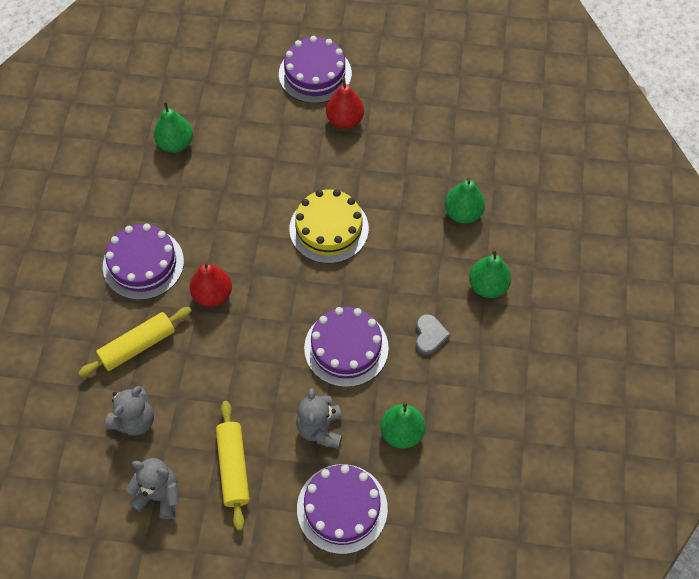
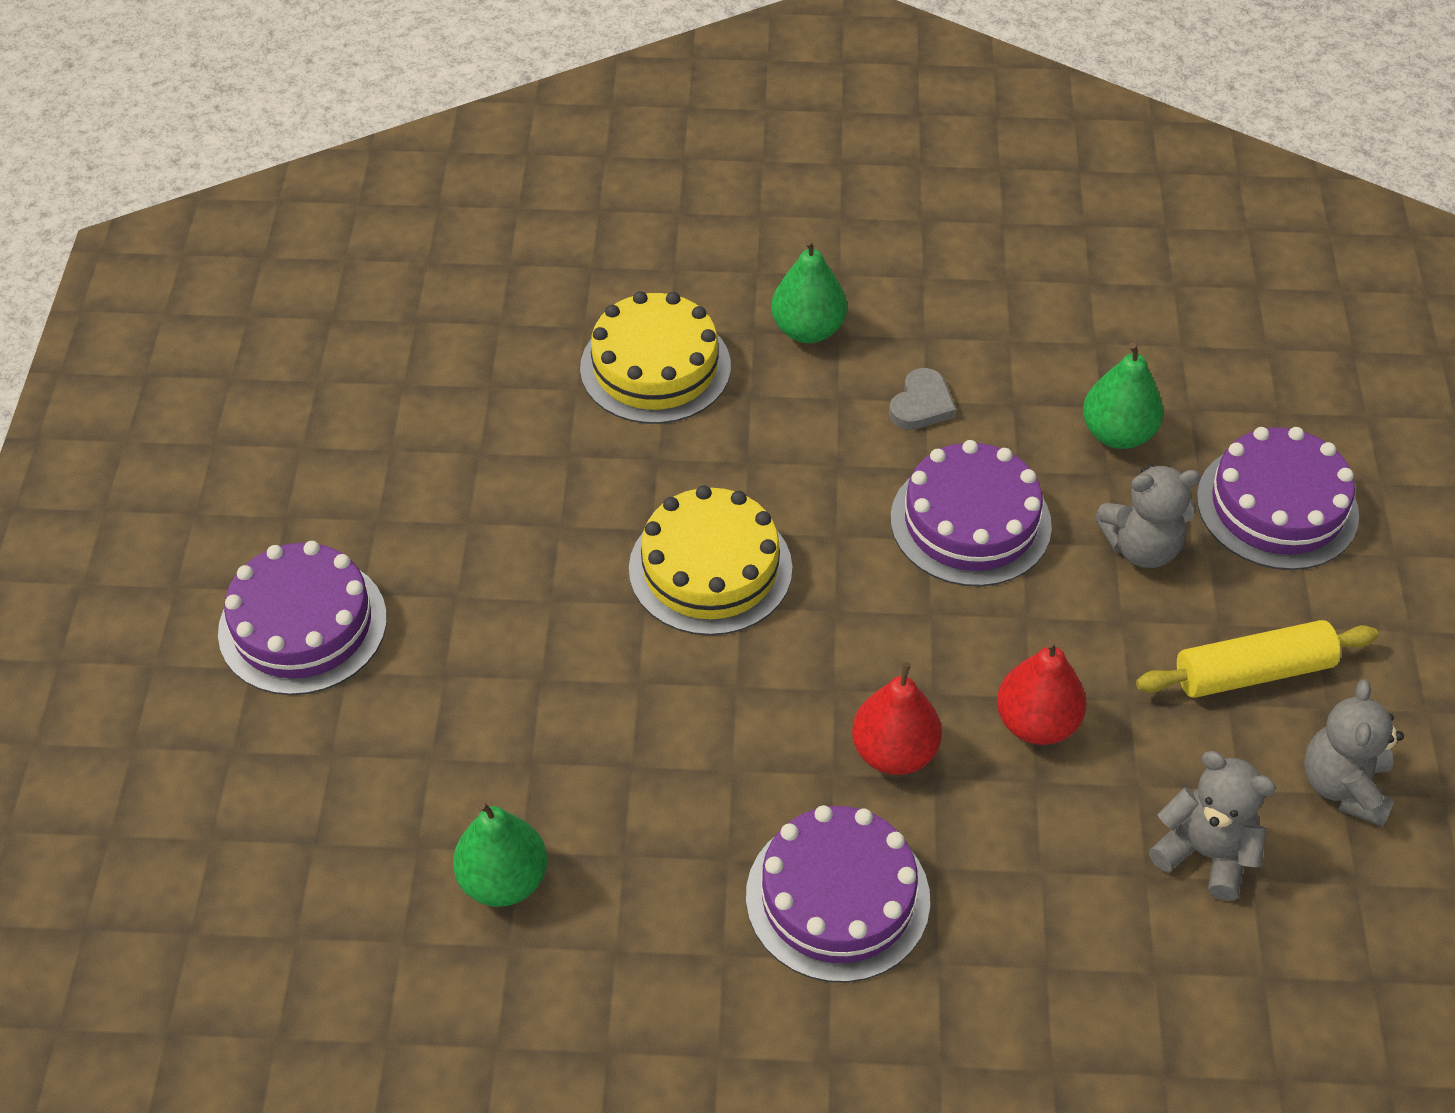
camera: 95 degrees left, 10 degrees down
yellow rolling pin [78,307,192,377] -> none
red pear [326,77,364,129] -> red pear moved to [997,640,1086,745]
grey heart [416,314,451,355] -> grey heart turned 120 degrees clockwise [889,368,956,430]
green pear [445,178,485,223] -> yellow cake [580,291,731,424]

